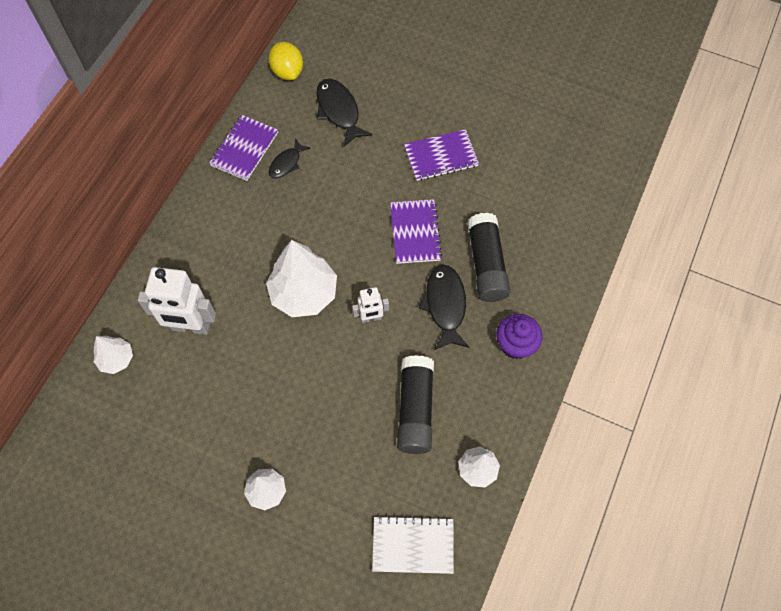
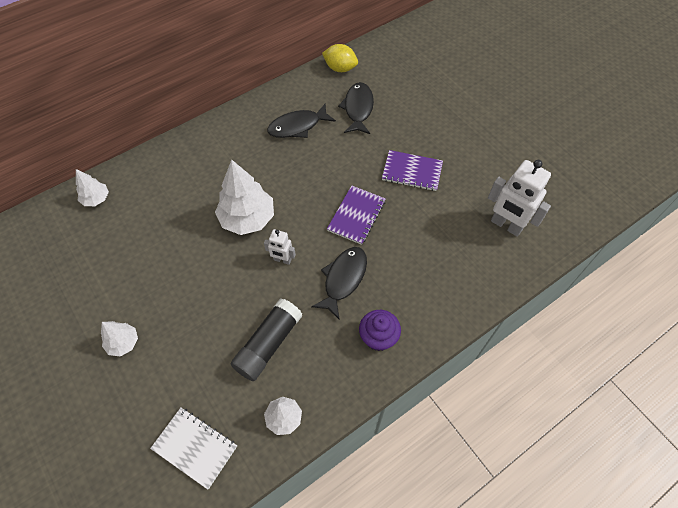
camera: 30 degrees right, 5 degrees down
white robot [138,267,216,335] -> white robot moved to [488,160,551,237]
purple notebook [209,115,278,181] -> none
yellow lemon [269,42,303,80] -> yellow lemon turned 75 degrees counterclockwise [322,44,358,72]
black fish [269,138,310,178] -> black fish [267,104,336,138], size x1.66
black glue stick [467,213,511,302] -> none

